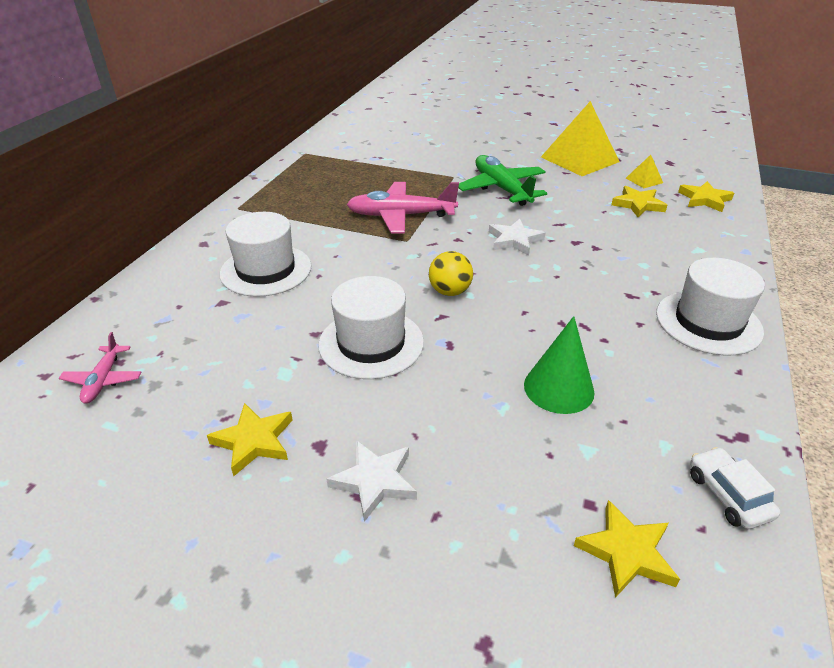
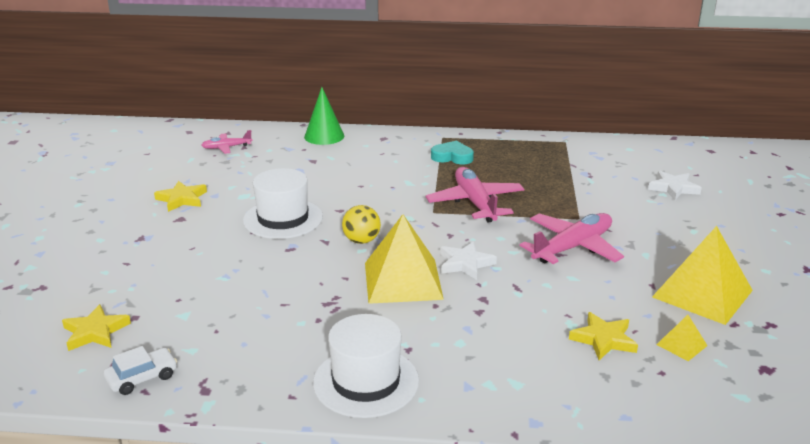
camera: 75 degrees right, 10 degrees down
white hat [220,212,312,297] -> none
white star [327,440,417,522] -> white star moved to [648,171,702,200]
green plane [458,155,547,206] -> pink plane [520,213,624,264]
green cone [524,316,595,414] -> green cone moved to [304,87,344,145]
yellow star [678,181,734,212] -> none
none -> yellow pyramid [365,214,444,304]
none -> turquoise heart [431,141,474,164]

